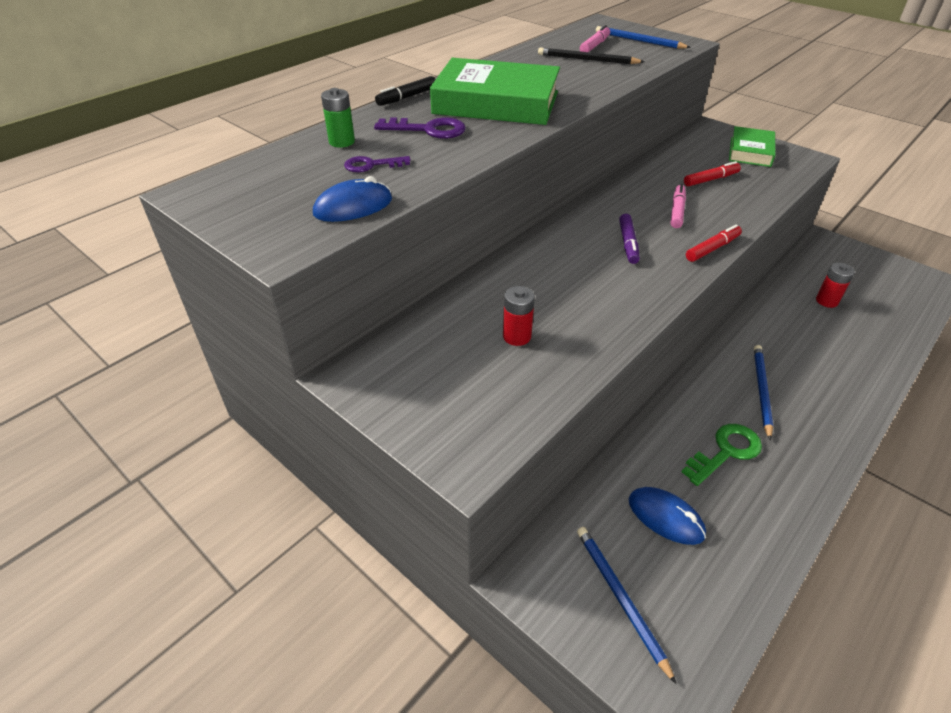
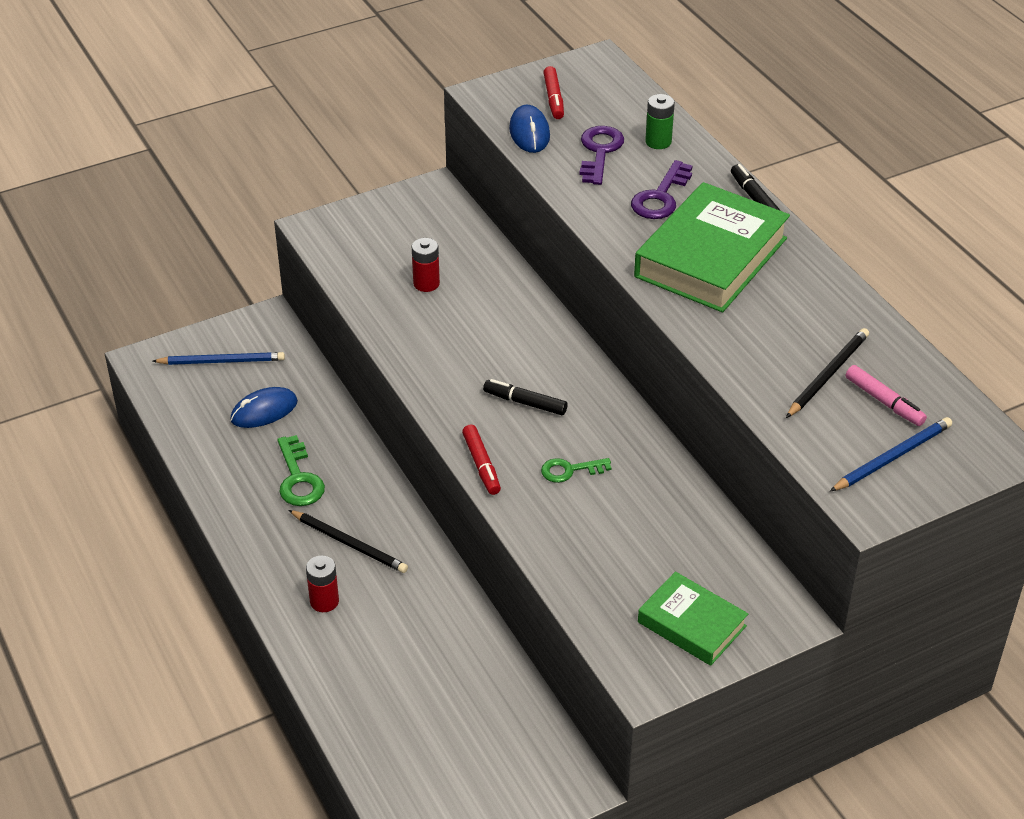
camera: 110 degrees right, 0 degrees up
purple key [344,156,411,172] -> purple key [579,126,624,185], size x1.50
purple marker [619,214,640,264] -> black marker [483,379,568,415]
pink marker [670,184,686,228] -> green key [541,458,611,483]
red marker [684,161,741,186] -> red marker moved to [543,66,564,119]
blue pencil [754,345,773,441] -> black pencil [289,510,408,573]
red battery [816,263,855,308] -> red battery moved to [306,556,339,612]

